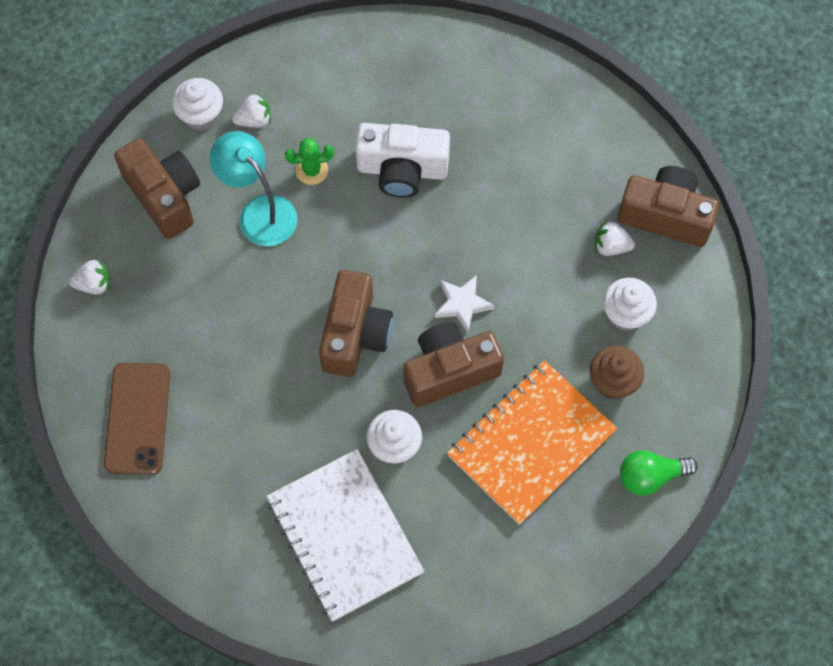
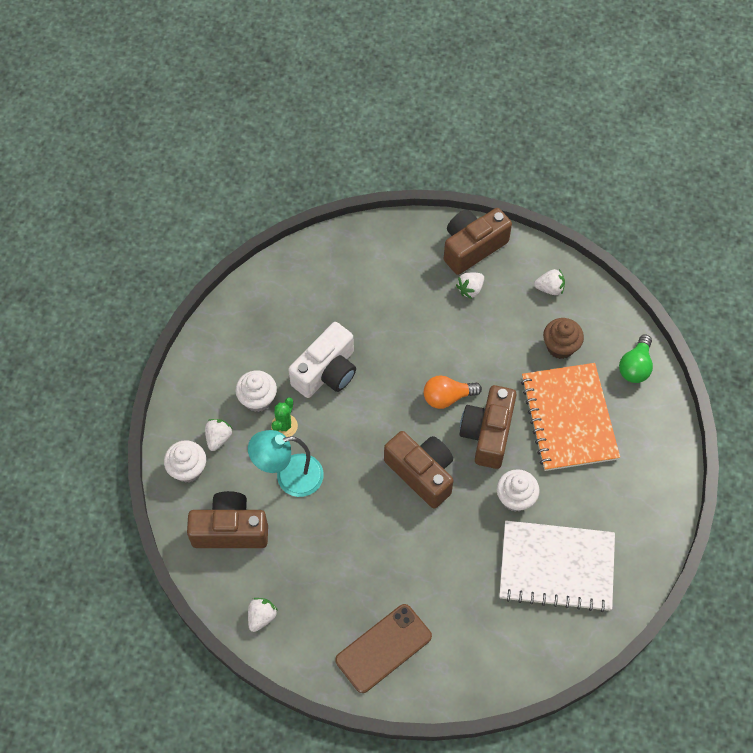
camera: 55 degrees left, 5 degrees down
brown phone [104,363,170,475] -> brown phone turned 75 degrees counterclockwise [335,604,432,693]
white star [435,275,494,333] -> orange light bulb [424,375,482,409]
white cupcake [603,278,657,331] -> white cupcake moved to [235,370,277,412]
none -> white strawberry [534,269,565,295]

